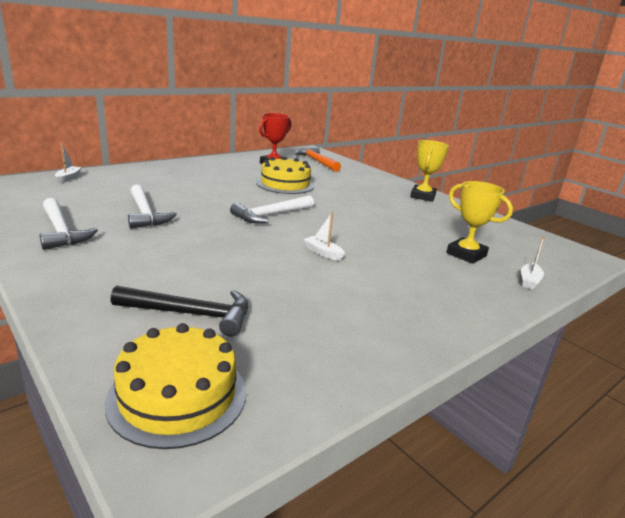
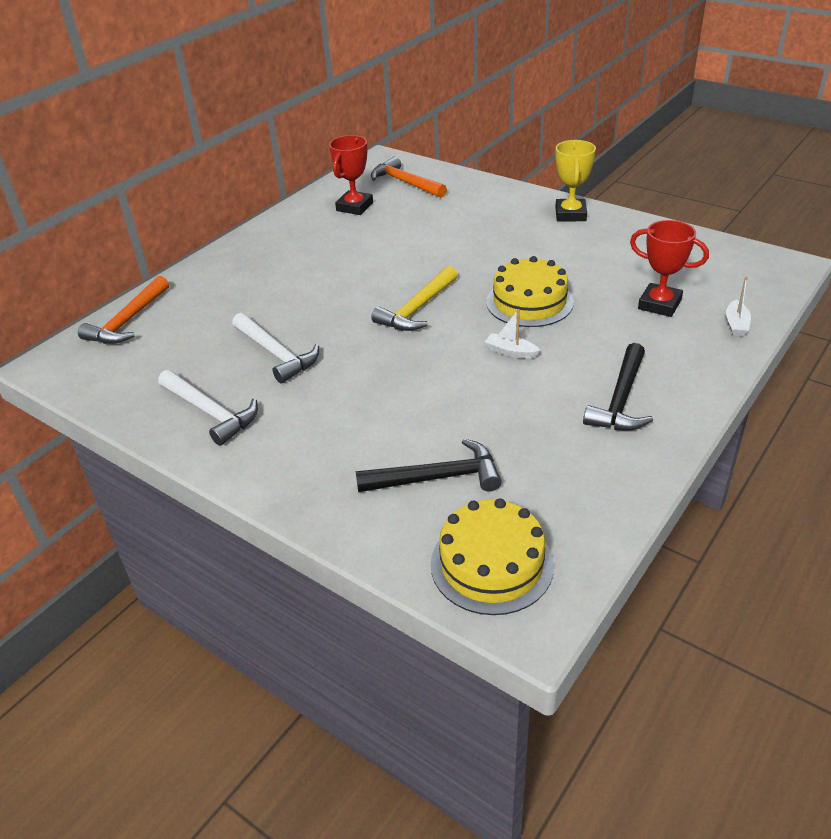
camera: 10 degrees left, 15 degrees up
white boat [55,144,82,183] -> orange hammer [78,276,169,344]
white hammer [230,195,314,223] -> yellow hammer [371,266,458,331]
yellow cake [256,157,314,194] -> yellow cake moved to [486,256,574,327]
yellow trophy [446,181,513,264] -> red trophy [630,220,709,317]
none -> black hammer [583,343,653,430]

